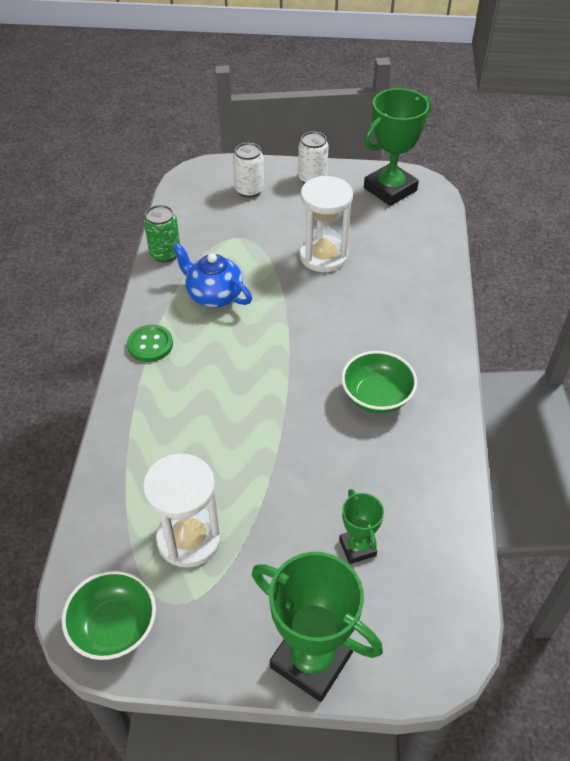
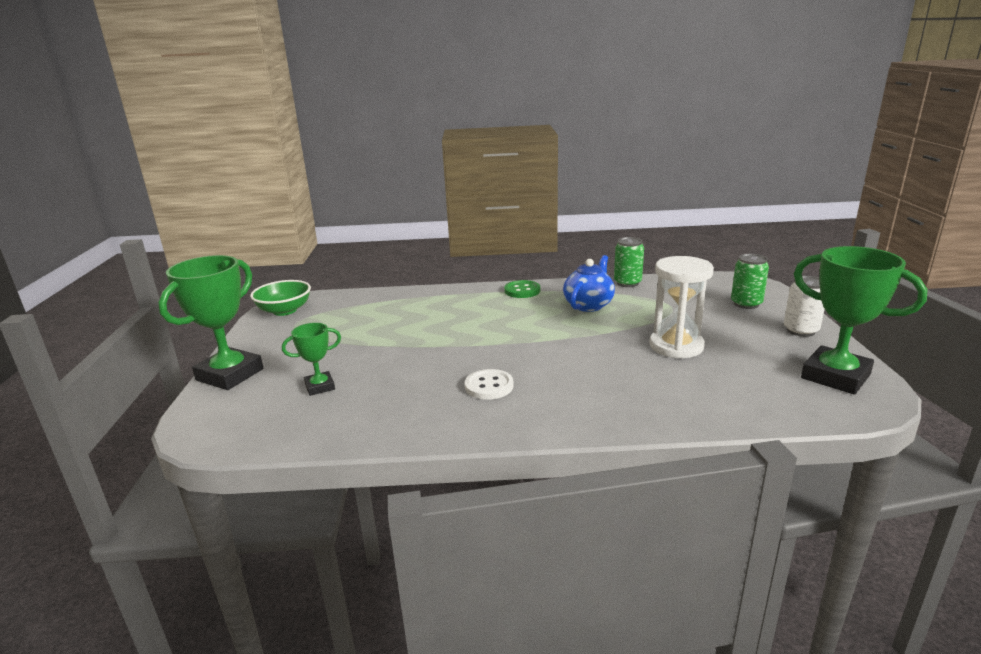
camera: 85 degrees right, 25 degrees down
white hourglass [143,453,221,568] -> none
white can [233,143,264,198] -> green can [731,254,769,309]
green bowl [342,351,417,413] -> white button [465,369,513,400]

